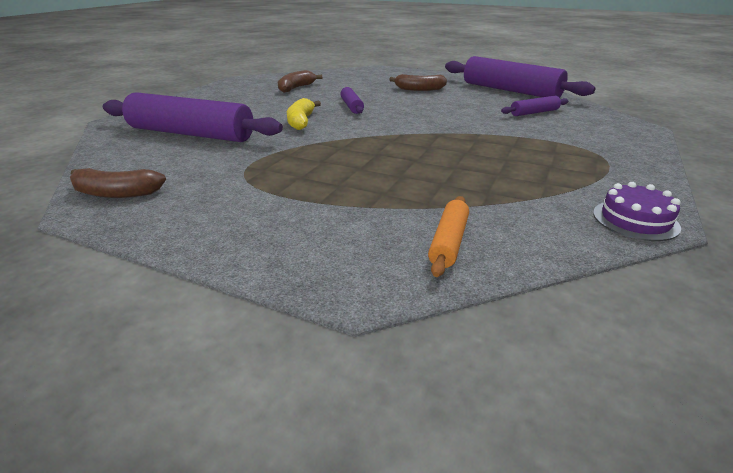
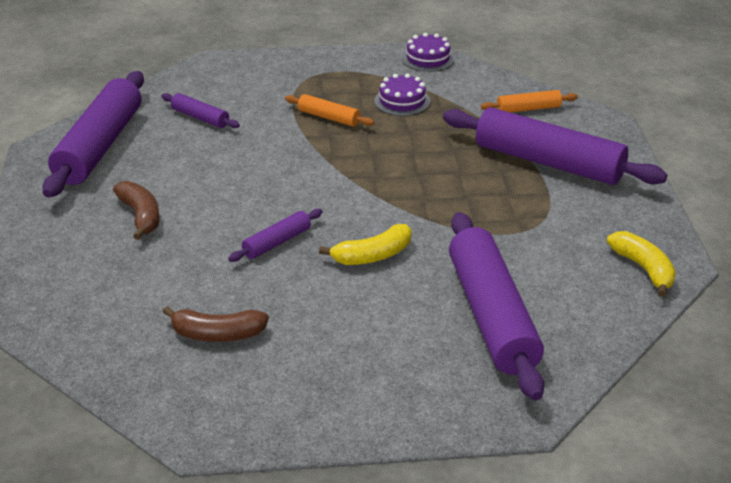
camera: 120 degrees left, 5 degrees up
brown banana [70,168,166,198] -> yellow banana [607,231,676,297]
none -> orange rolling pin [285,94,374,127]
none -> purple cake [374,74,430,116]
none -> purple rolling pin [443,107,667,185]

